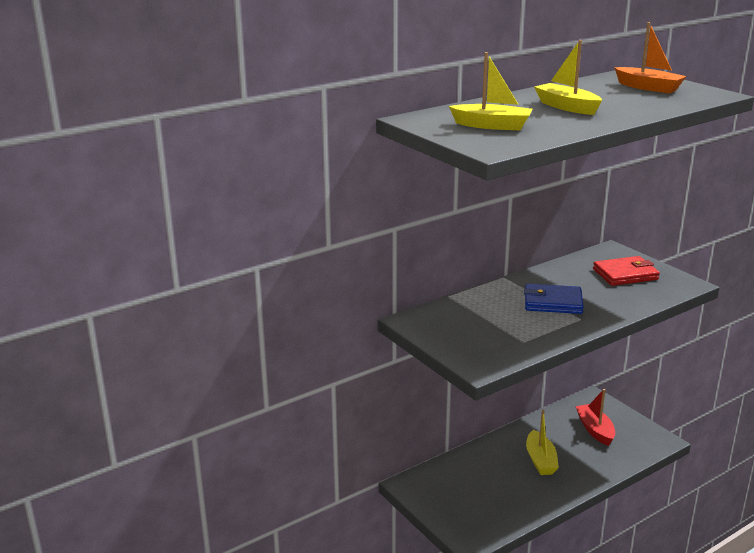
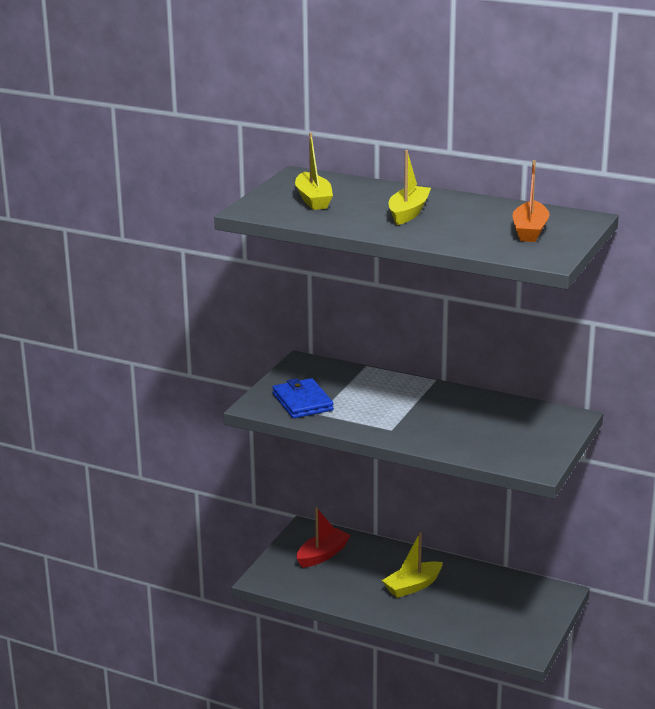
camera: 60 degrees right, 0 degrees up
blue wallet [524,284,584,314] -> blue wallet moved to [272,378,334,418]
red boat [575,389,615,446] -> red boat moved to [297,507,351,568]
red wallet [593,256,660,286] -> none

